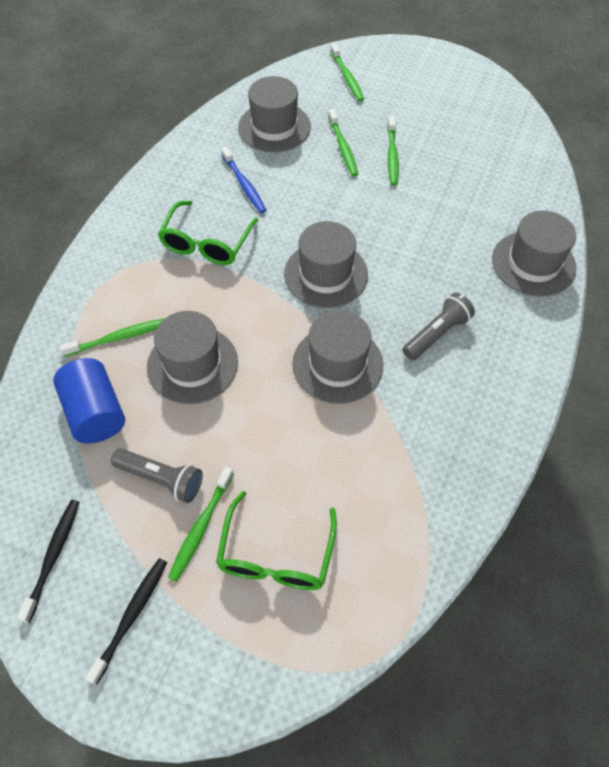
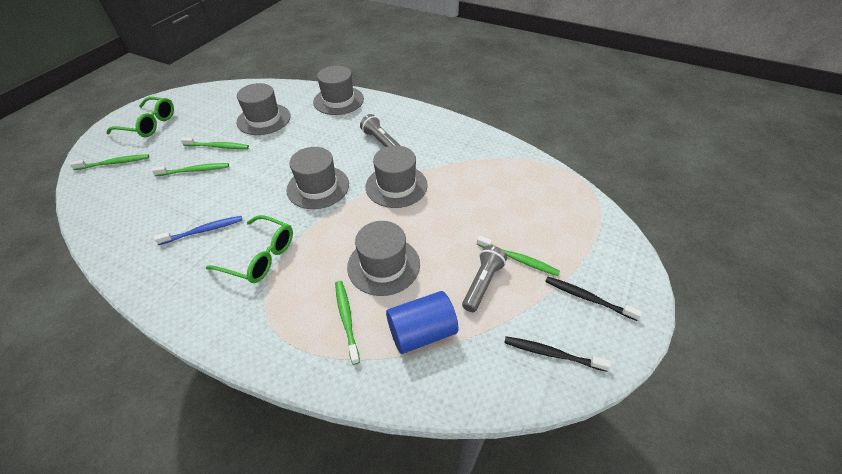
camera: 85 degrees left, 10 degrees down
green glasses [216,491,337,590] -> green glasses moved to [106,97,174,137]
grey hat [238,76,311,152] -> grey hat moved to [237,83,291,135]

